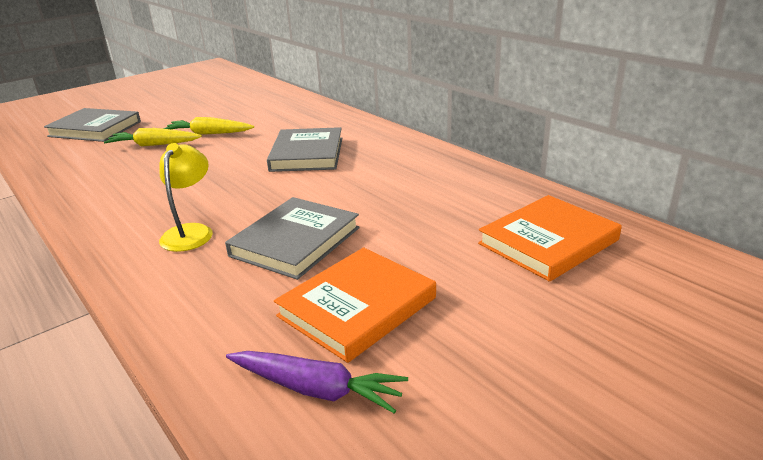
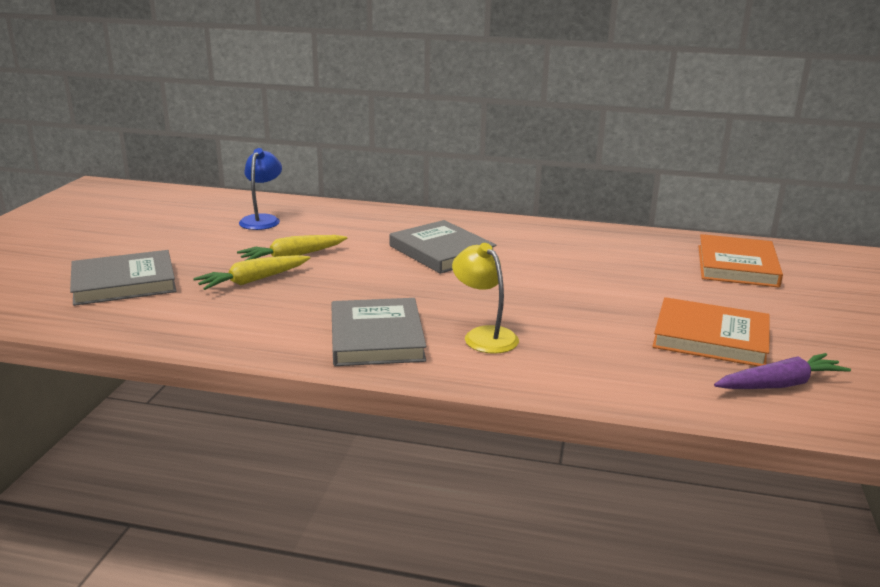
camera: 40 degrees left, 5 degrees down
grey book [225,197,360,280] -> grey book moved to [331,298,426,366]
orange book [274,247,436,363] -> orange book turned 75 degrees counterclockwise [652,297,770,366]
none -> blue lamp [239,148,282,230]

